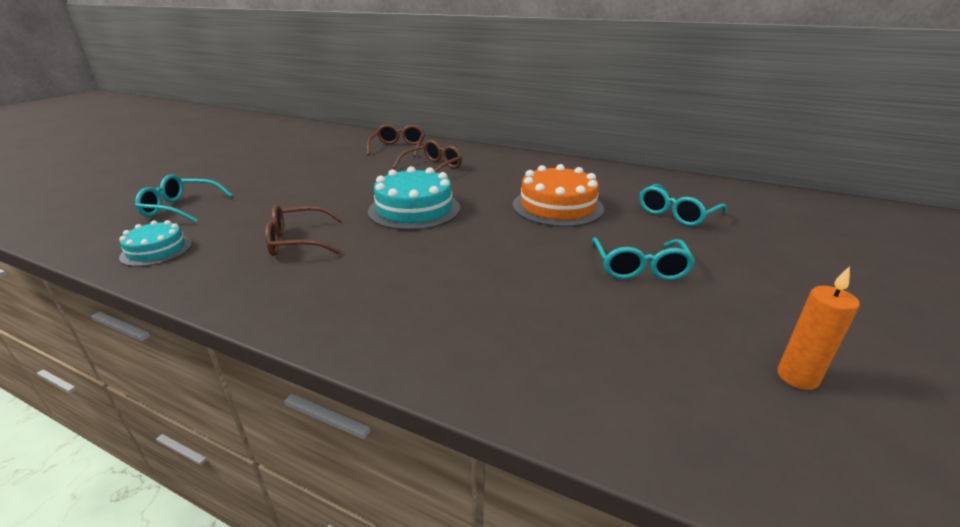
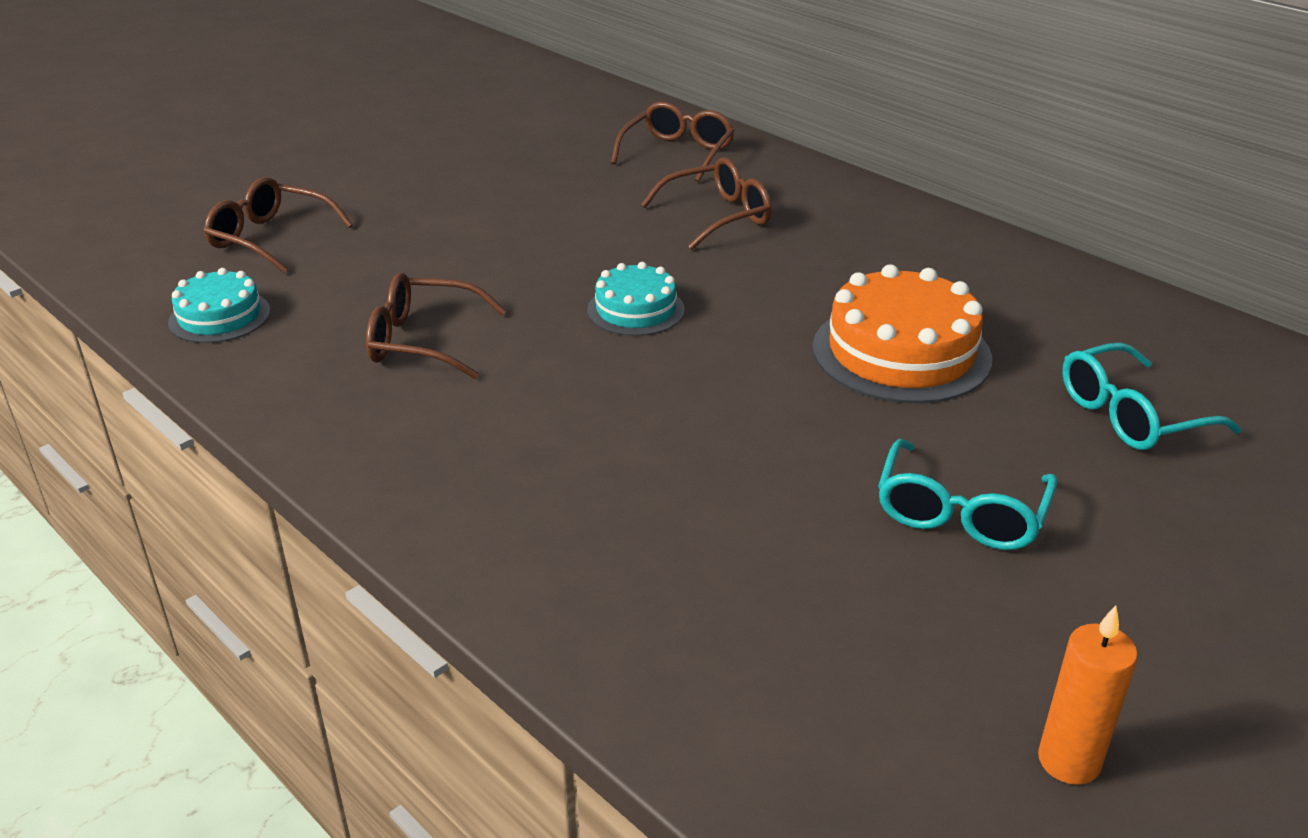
camera: 20 degrees right, 5 degrees up
turquoise glasses [135,174,233,223] -> brown glasses [204,177,353,273]
turquoise cake [368,166,460,230] -> turquoise cake [587,262,685,336], size x0.58

